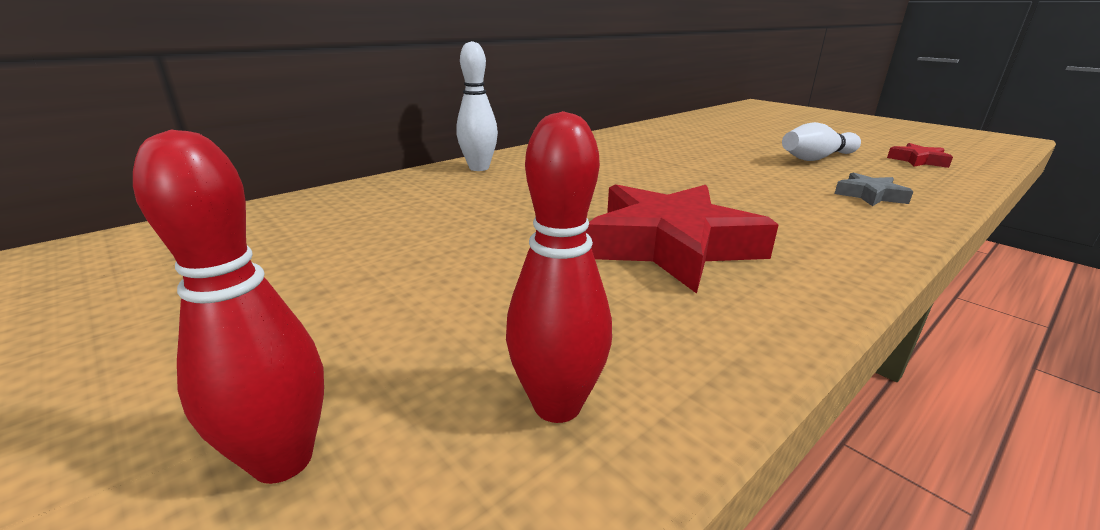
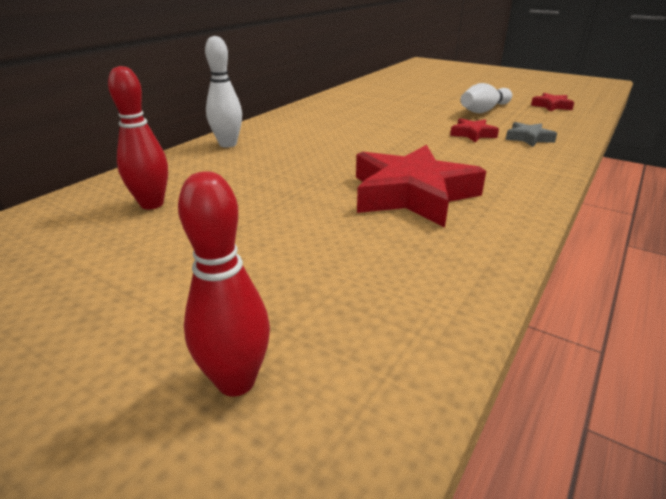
camera: 15 degrees left, 5 degrees up
red bowling pin [506,111,612,423] -> red bowling pin moved to [108,66,168,209]
none -> red star [450,118,499,142]

